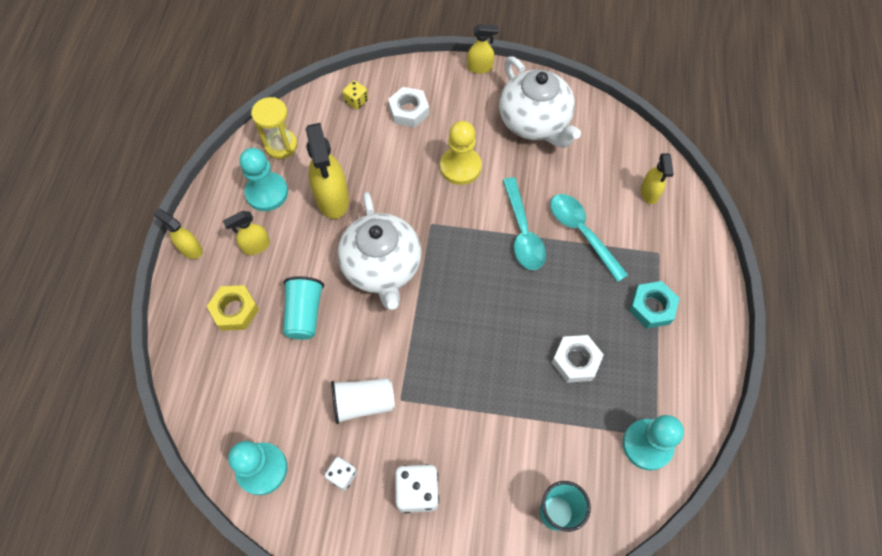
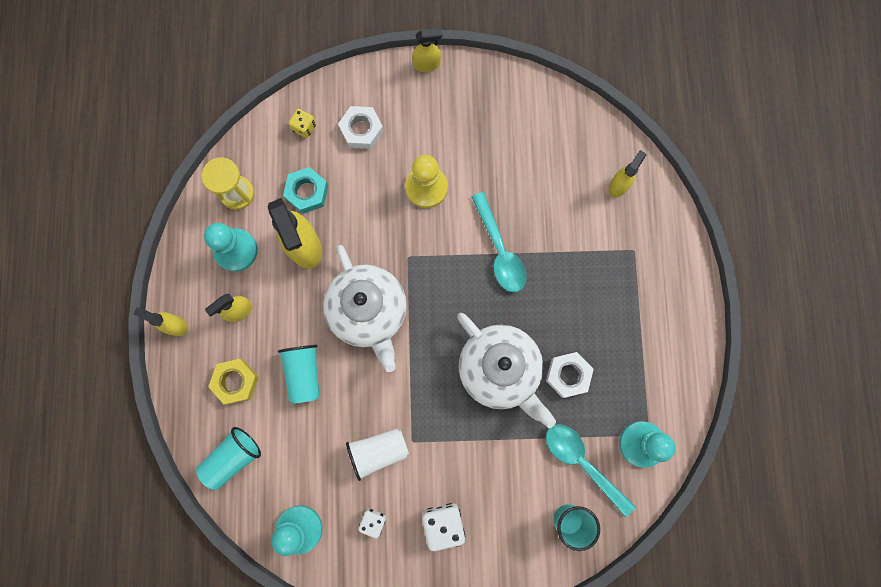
camera: 10 degrees left, 15 degrees up
white teapot [499,56,581,148] -> white teapot moved to [457,313,556,428]
turquoise spoon [550,194,628,282] -> turquoise spoon moved to [546,424,635,517]
turquoise nut [629,281,680,328] -> turquoise nut moved to [283,167,328,214]
yellow spray bottle [641,153,674,204] -> yellow spray bottle turned 135 degrees counterclockwise [609,150,646,198]
none -> turquoise cup [196,427,261,490]

